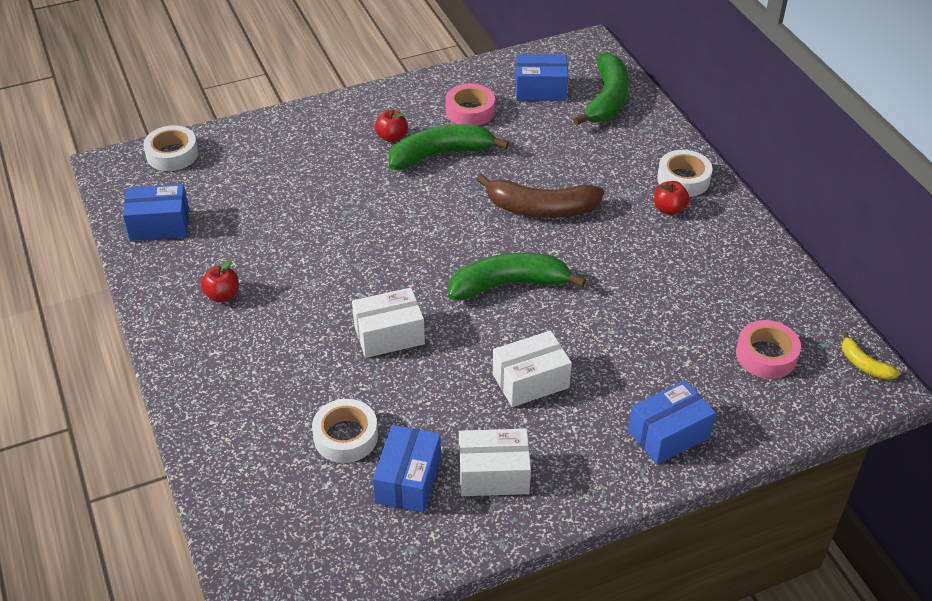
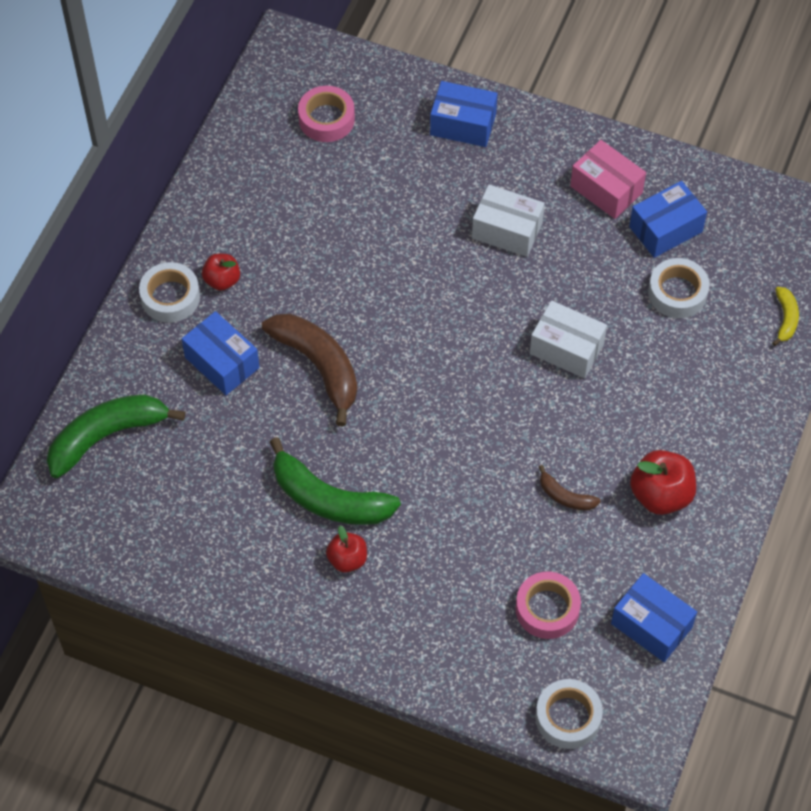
camera: 135 degrees left, 15 degrees up
red apple [201,259,239,302] -> red apple [630,450,696,515], size x1.62
pink tape [445,84,495,126] -> pink tape moved to [516,572,581,639]
green banana [449,253,586,300] -> none
white box [459,429,531,496] -> pink box [570,140,646,219]
blue box [515,54,568,101] -> blue box moved to [182,311,260,395]
yellow banana [842,332,900,380] -> yellow banana moved to [772,287,799,346]
none -> brown banana [539,465,601,510]

